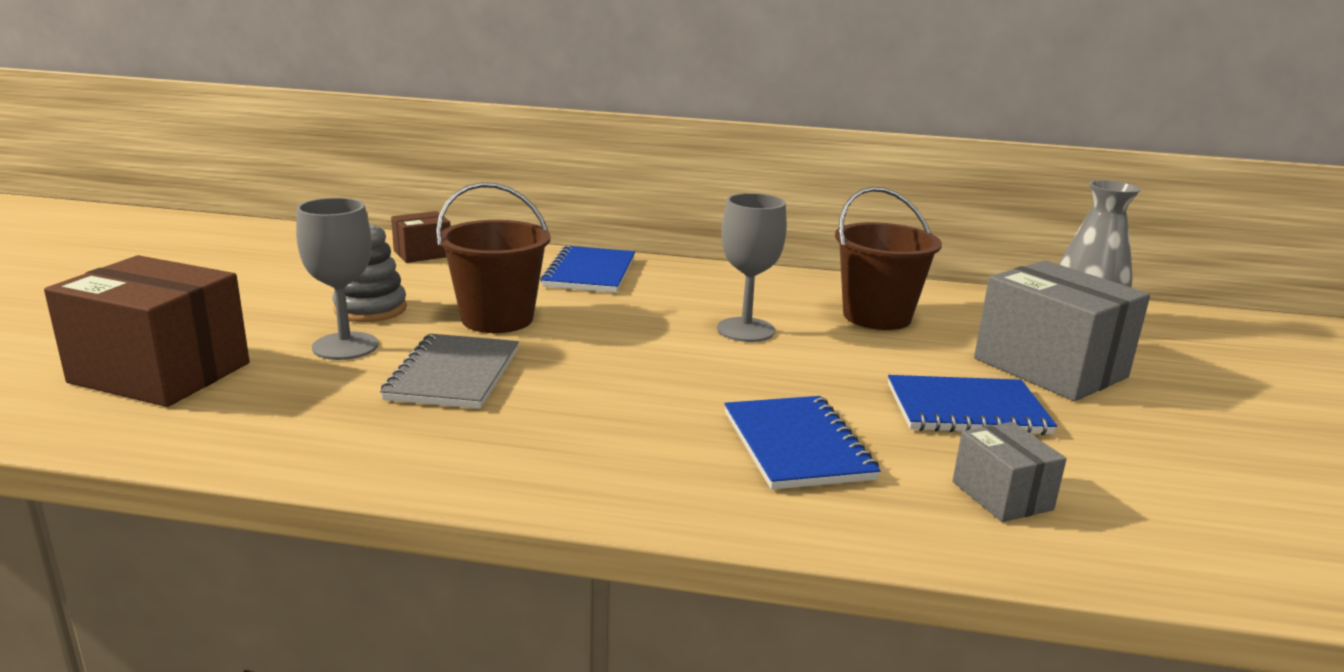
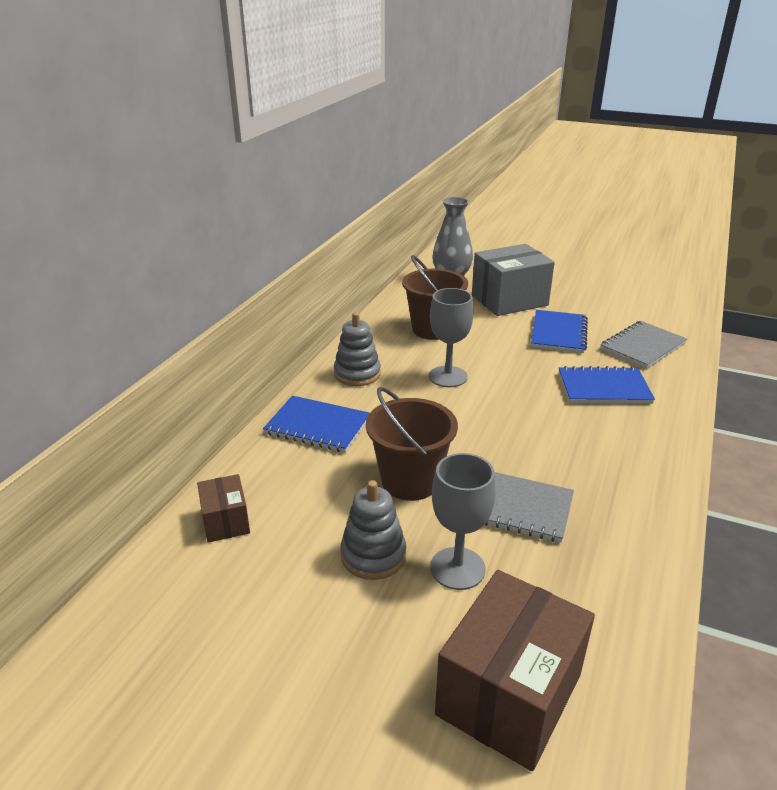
camera: 75 degrees left, 10 degrees up
grey box [952,422,1067,522] -> grey notebook [600,321,687,369]
none -> grey stacking toy [334,312,381,386]

